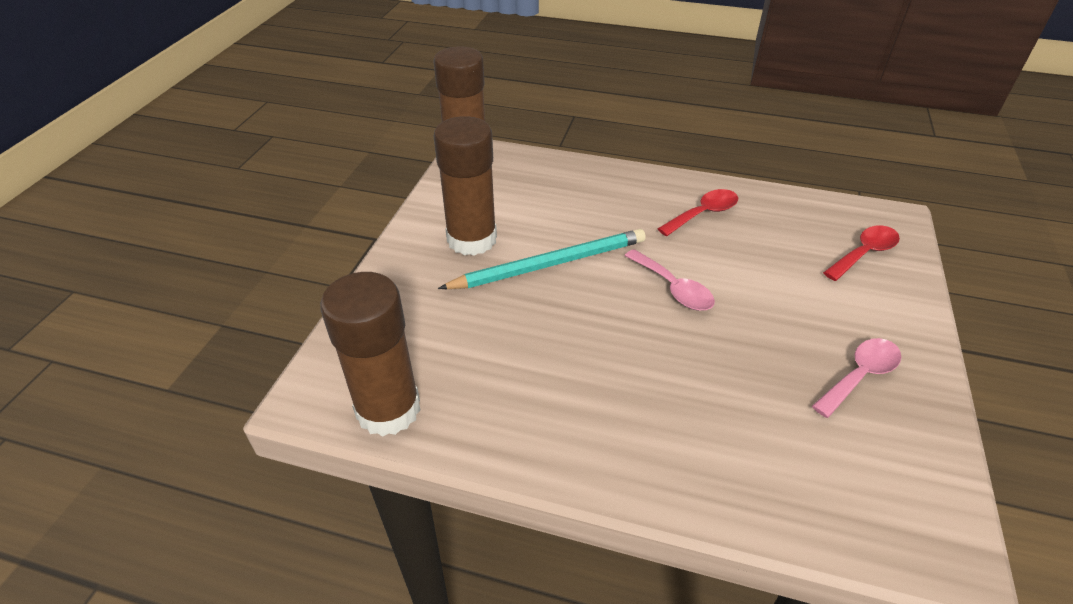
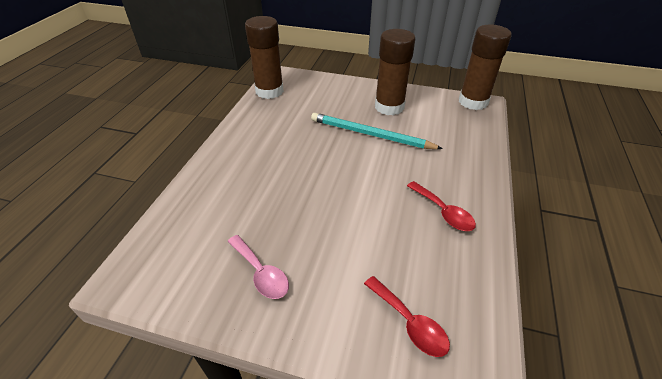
camera: 90 degrees right, 0 degrees up
turquoise pencil [438,229,646,289] -> turquoise pencil turned 135 degrees clockwise [311,113,443,149]
pink spoon [625,249,715,311] -> none

